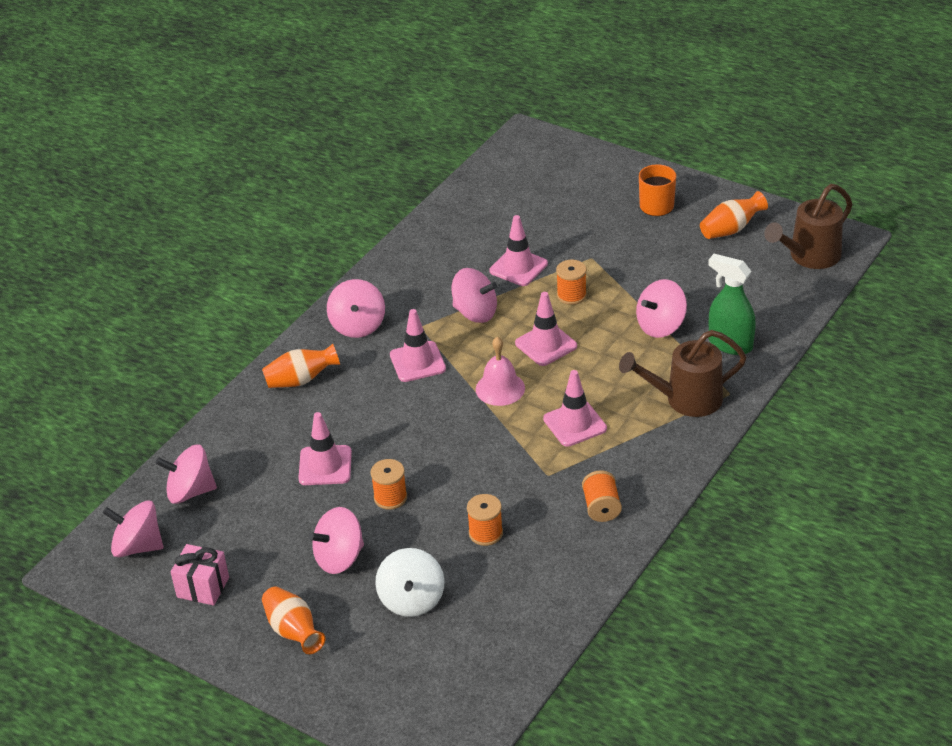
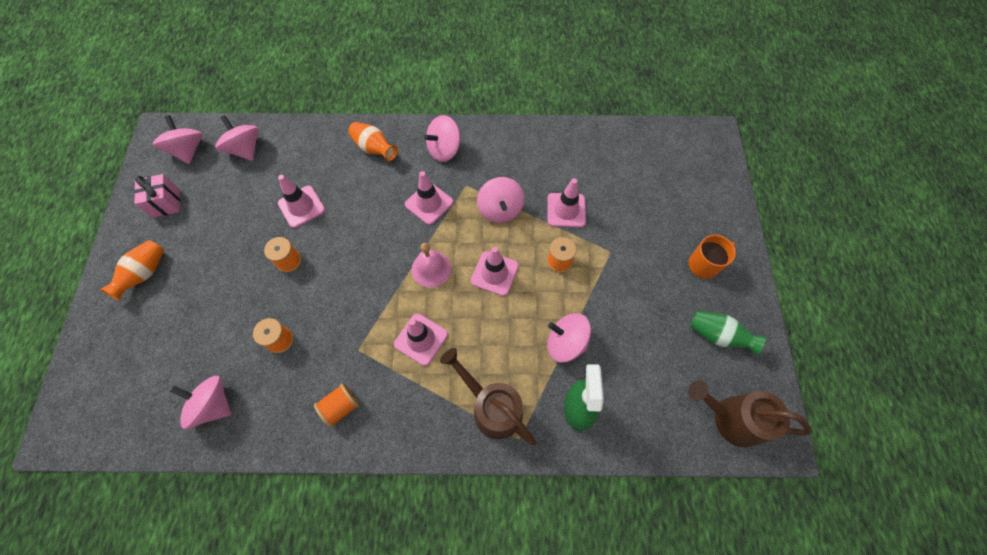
camera: 55 degrees right, 25 degrees up
pink spinning top [309,507,364,574] -> pink spinning top moved to [170,376,231,429]
white spinning top [375,548,445,617] -> none
orange vase [700,191,768,239] -> green vase [690,311,766,355]

